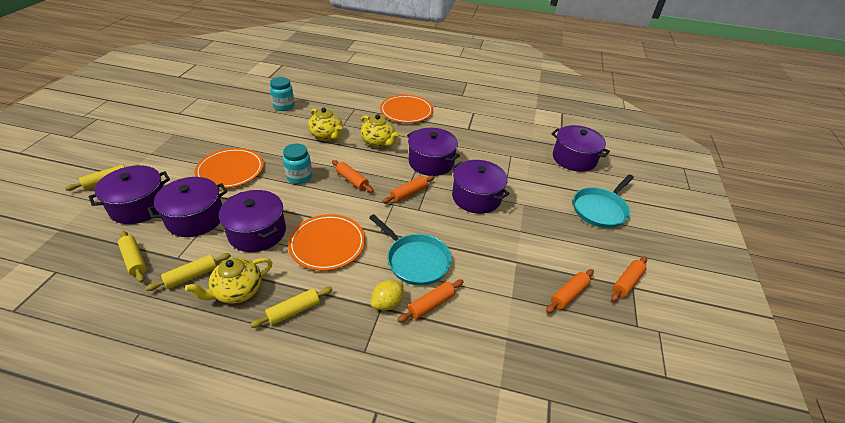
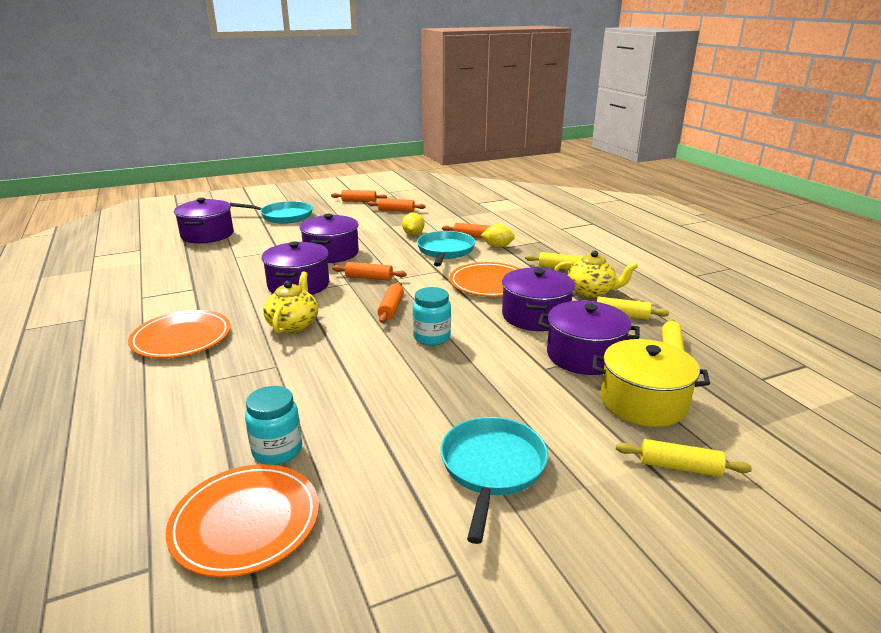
camera: 125 degrees left, 15 degrees down
purple pot [89,165,170,224] -> yellow pot [592,339,710,427]
orange plate [195,148,264,189] -> orange plate moved to [166,464,319,578]
yellow teapot [308,108,342,141] -> none
none -> yellow lemon [402,212,424,235]
none -> turquoise pan [440,417,548,544]

